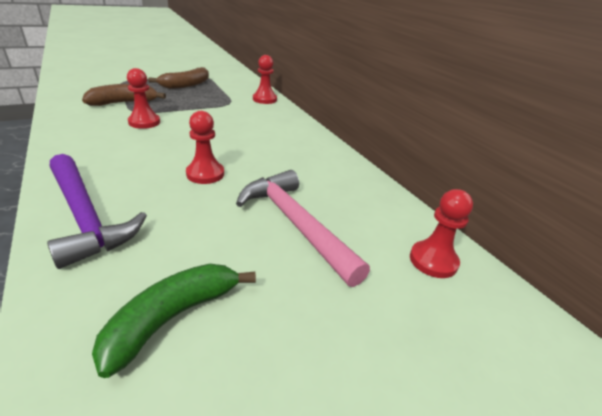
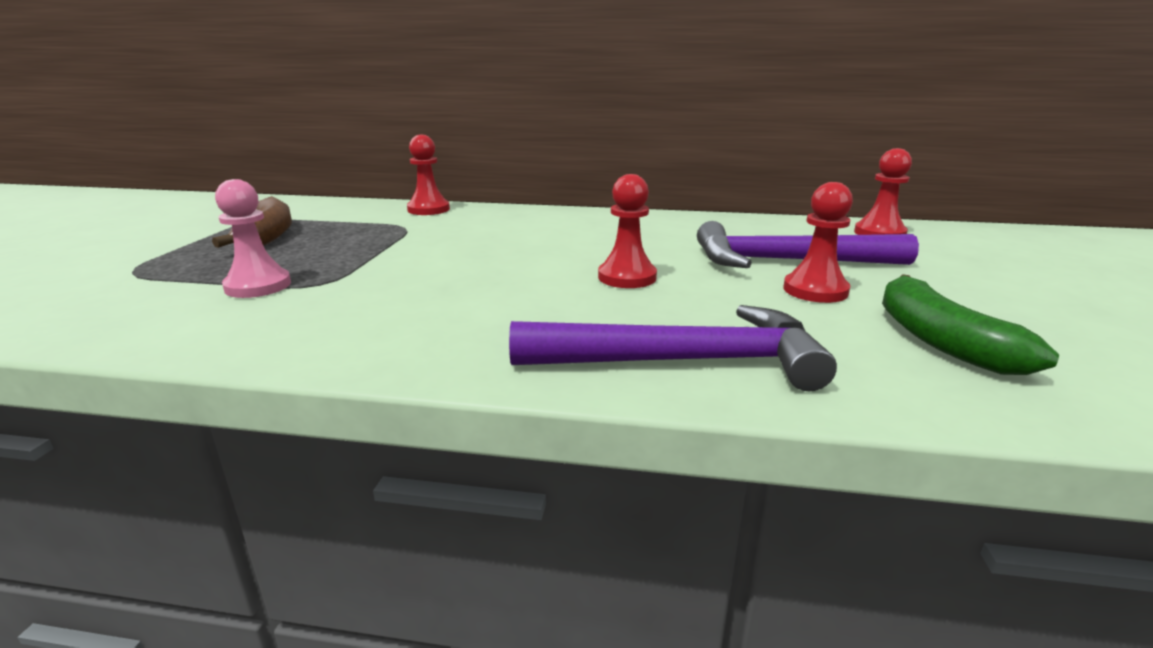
camera: 50 degrees left, 10 degrees down
brown banana [82,84,166,106] -> pink pawn [215,179,291,298]
red pawn [127,68,160,129] -> red pawn moved to [783,182,853,303]
pink hammer [236,170,370,287] -> purple hammer [697,221,919,268]

